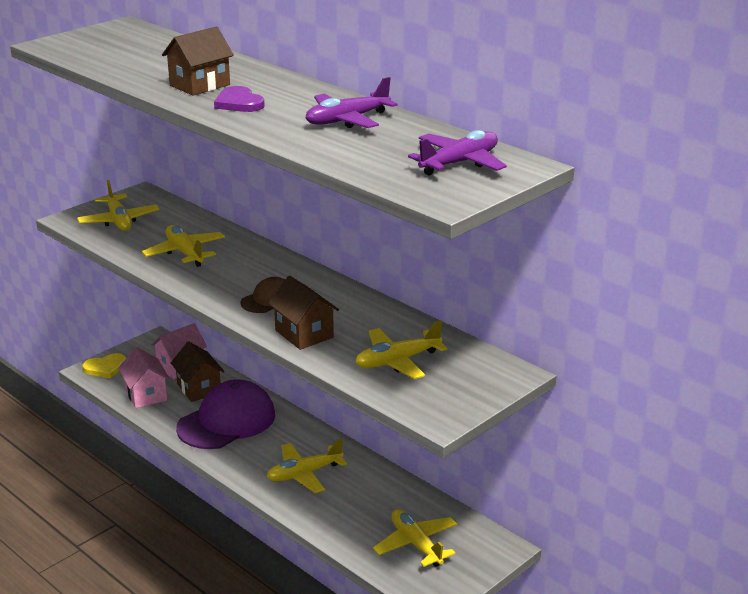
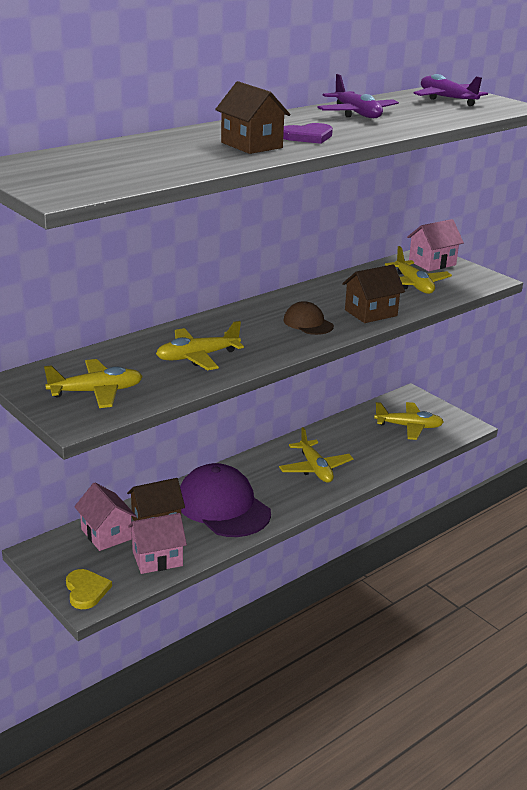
camera: 85 degrees left, 0 degrees up
yellow plane [373,509,457,567] -> yellow plane turned 150 degrees counterclockwise [374,402,444,440]
none -> pink house [407,219,464,271]

